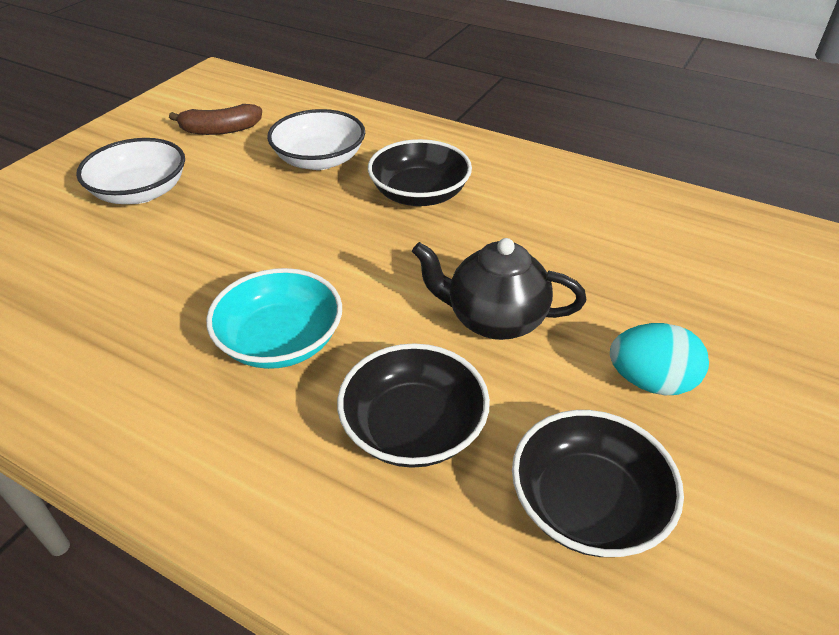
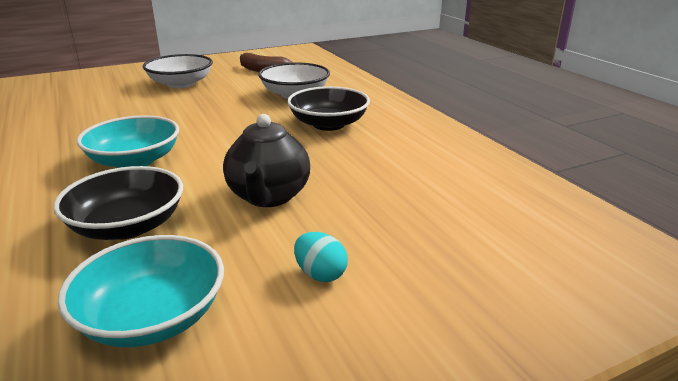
camera: 35 degrees right, 15 degrees down
black teapot [412,238,586,340] -> black teapot turned 135 degrees counterclockwise [223,114,310,207]
black bowl [512,410,684,557] -> turquoise bowl [58,235,224,347]
turquoise egg [610,323,709,395] -> turquoise egg [294,232,348,282], size x0.66

